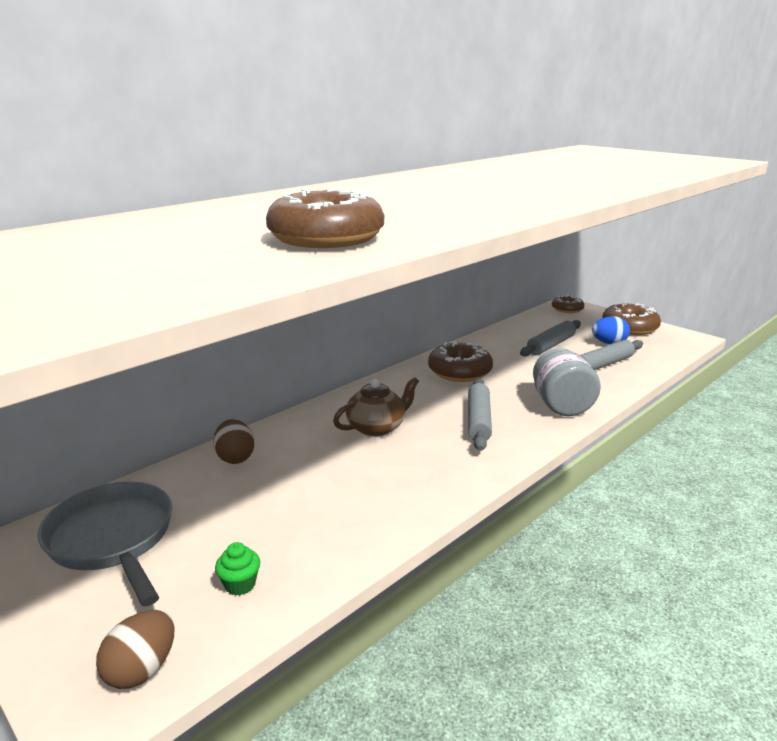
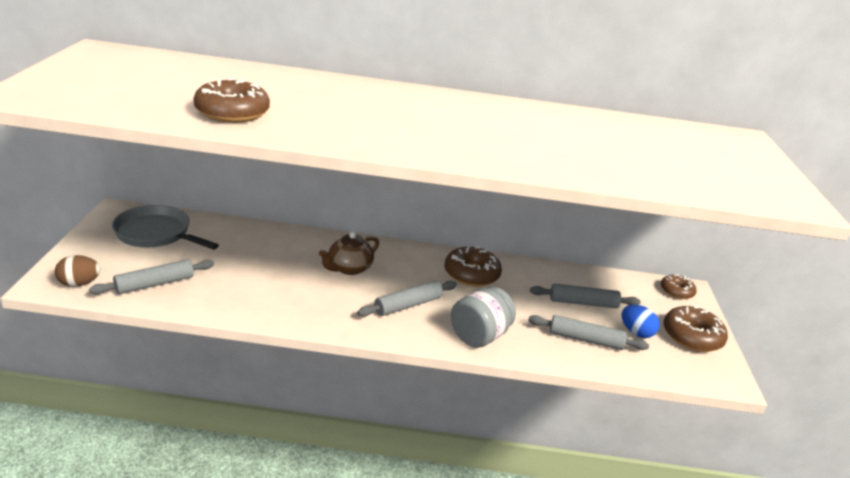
camera: 45 degrees right, 5 degrees up
grey pan [38,482,172,607] -> grey pan turned 75 degrees counterclockwise [112,205,219,250]
brown egg [213,419,255,464] -> none
green cupcake [215,542,260,595] -> grey rolling pin [89,259,214,294]
brown teapot [333,377,419,437] -> brown teapot turned 120 degrees clockwise [319,232,379,275]

